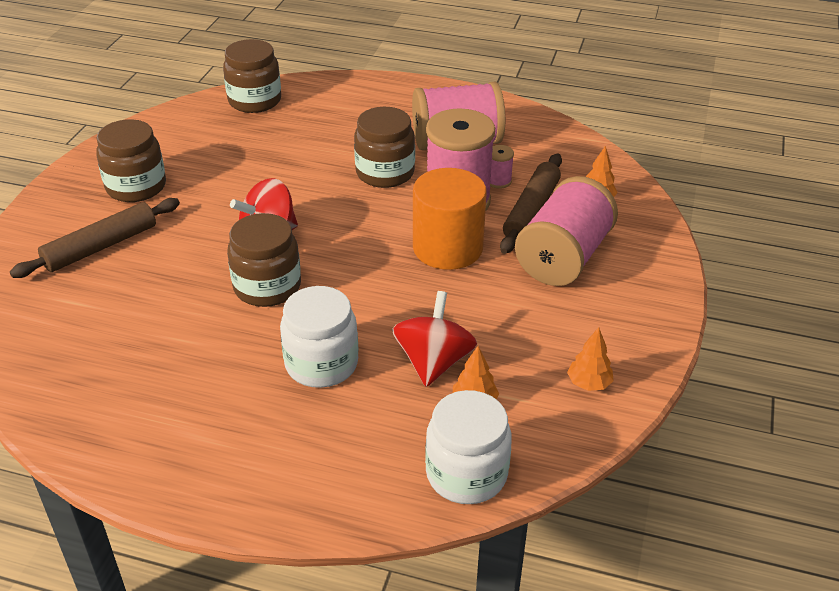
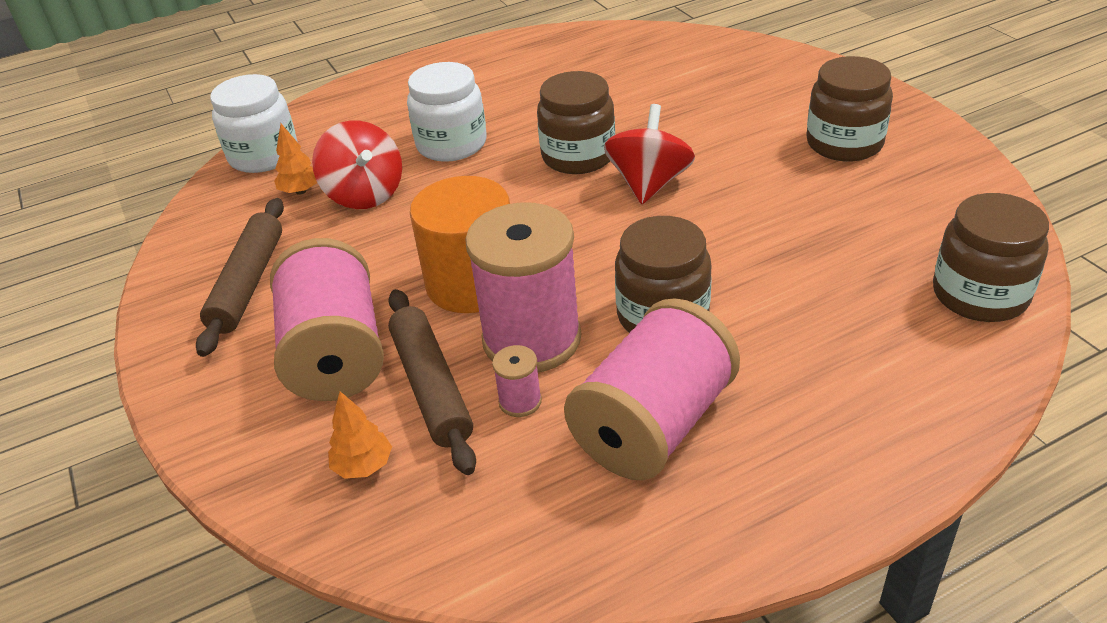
camera: 140 degrees right, 0 degrees up
brown rolling pin [10,198,180,278] -> brown rolling pin moved to [196,198,284,357]
orange tree [567,327,614,391] -> none

